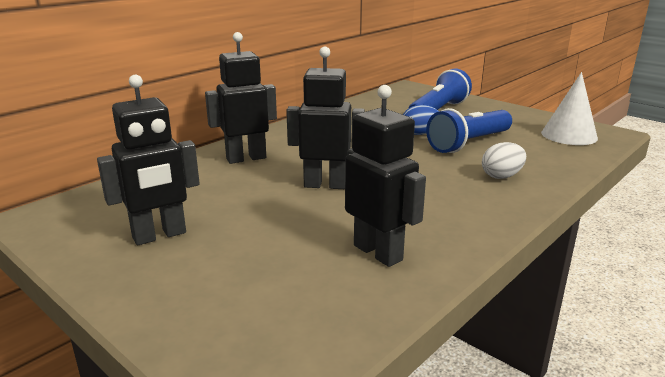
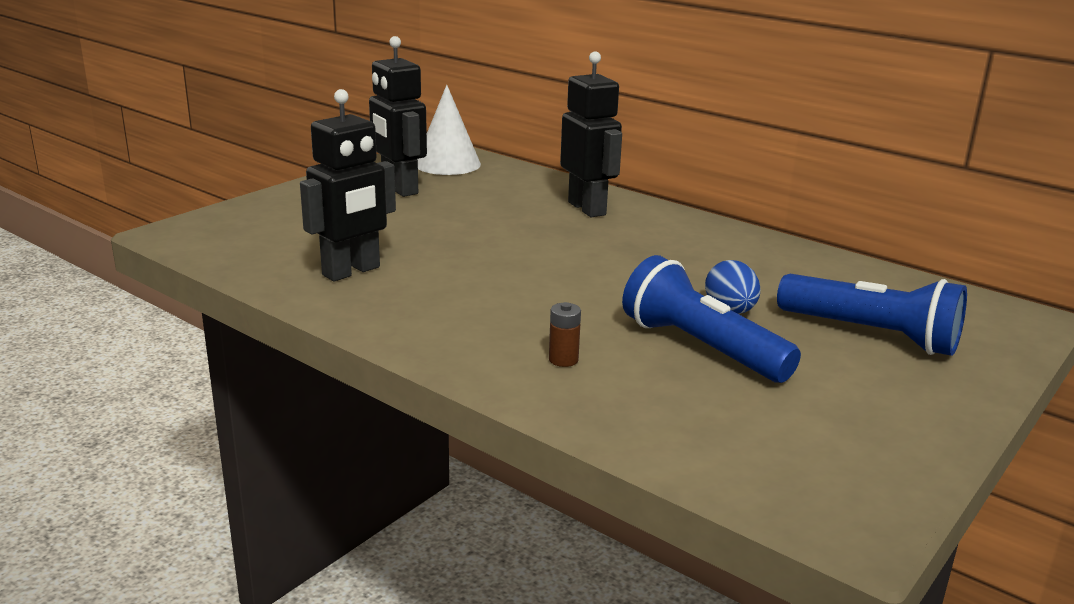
camera: 85 degrees right, 0 degrees up
black robot [286,47,365,189] -> none
white egg [482,142,526,179] -> brown battery [549,302,581,367]
white cone [541,72,598,145] -> white cone moved to [417,85,481,175]

